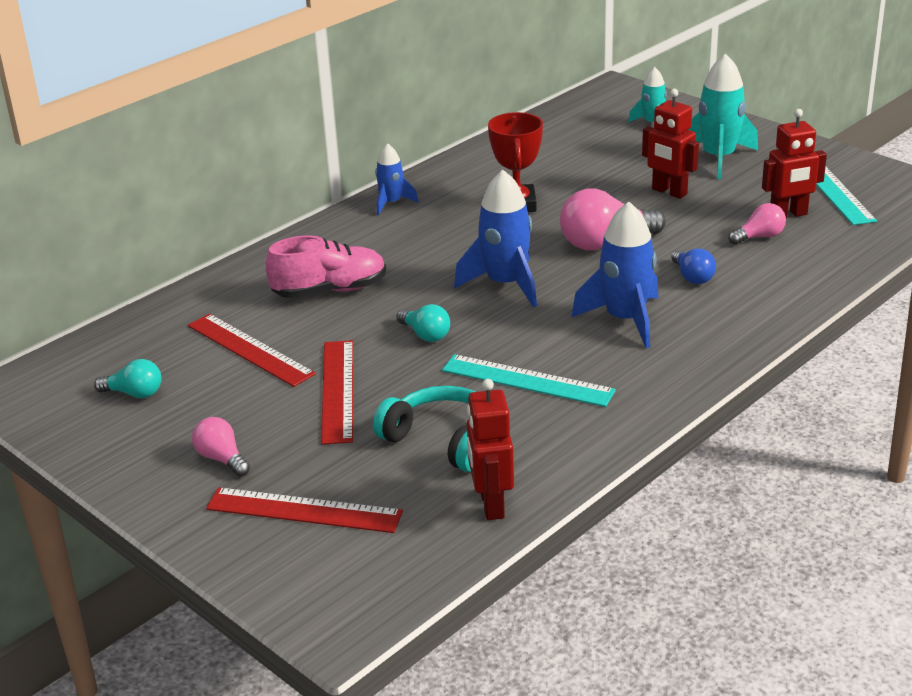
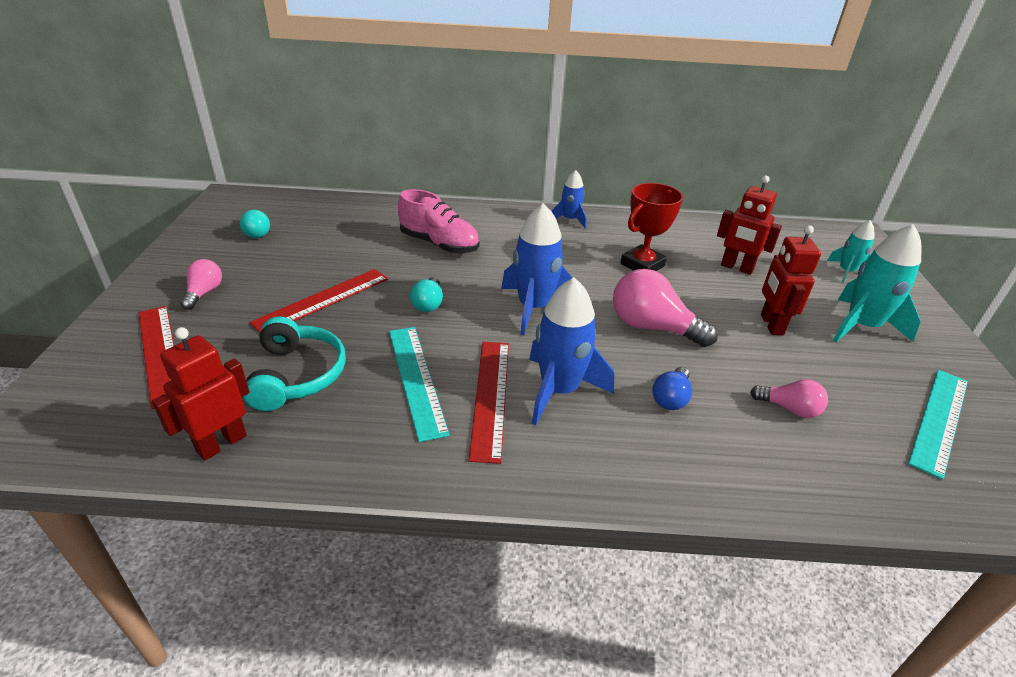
camera: 45 degrees right, 5 degrees up
red ruler [188,314,316,387] -> red ruler moved to [469,342,509,464]
red robot [762,109,827,218] -> red robot moved to [717,176,782,275]

